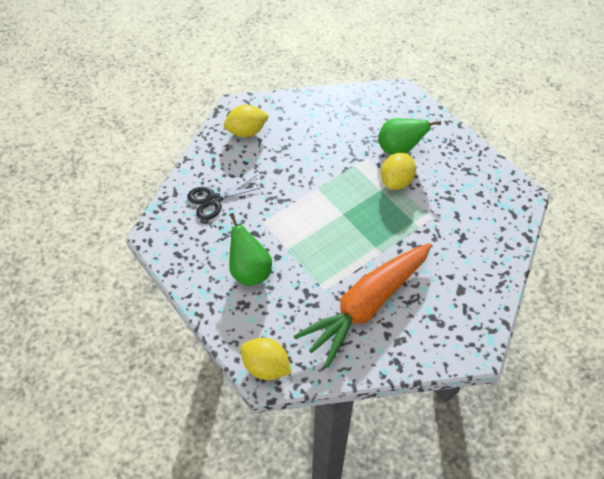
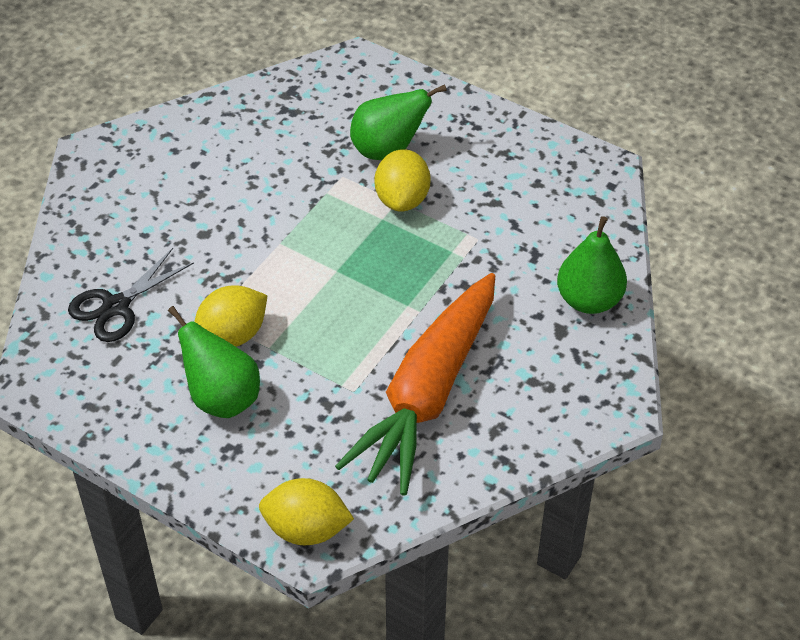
camera: 20 degrees left, 5 degrees down
yellow lemon [224,105,269,137] -> yellow lemon moved to [195,285,268,347]
none -> green pear [557,216,627,314]

